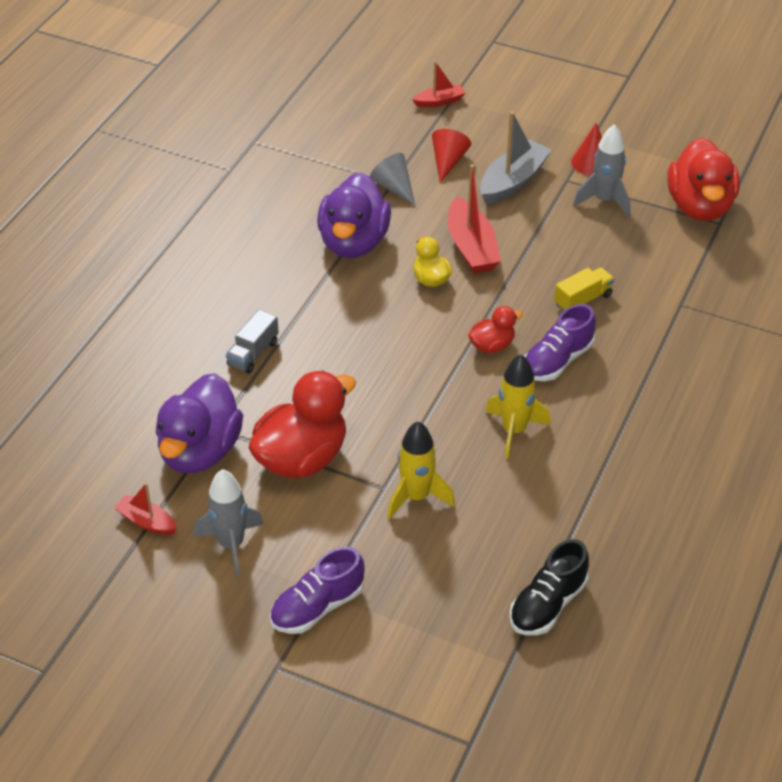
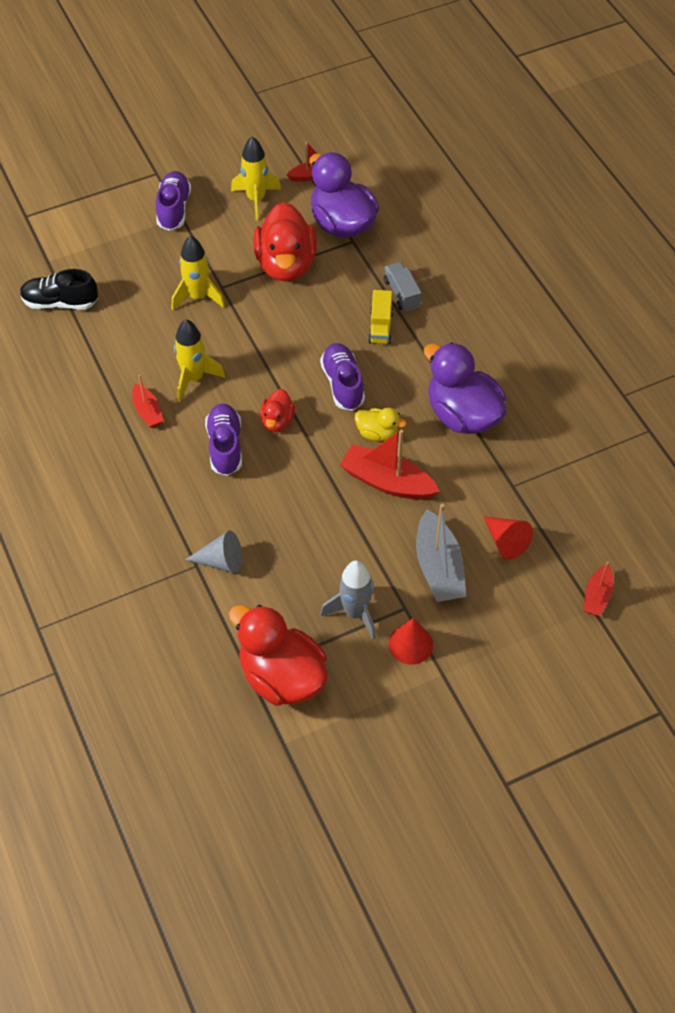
camera: 130 degrees right, 10 degrees up
grey rocket [194,469,263,577] -> yellow rocket [231,137,281,220]
grey cone [370,153,415,205] -> grey cone moved to [185,530,242,574]
black shoe [509,539,589,635] -> black shoe turned 75 degrees counterclockwise [20,269,98,309]
yellow truck [554,267,615,311] -> yellow truck moved to [368,290,393,345]
none -> red boat [132,375,164,428]
none -> purple shoe [320,343,365,410]

